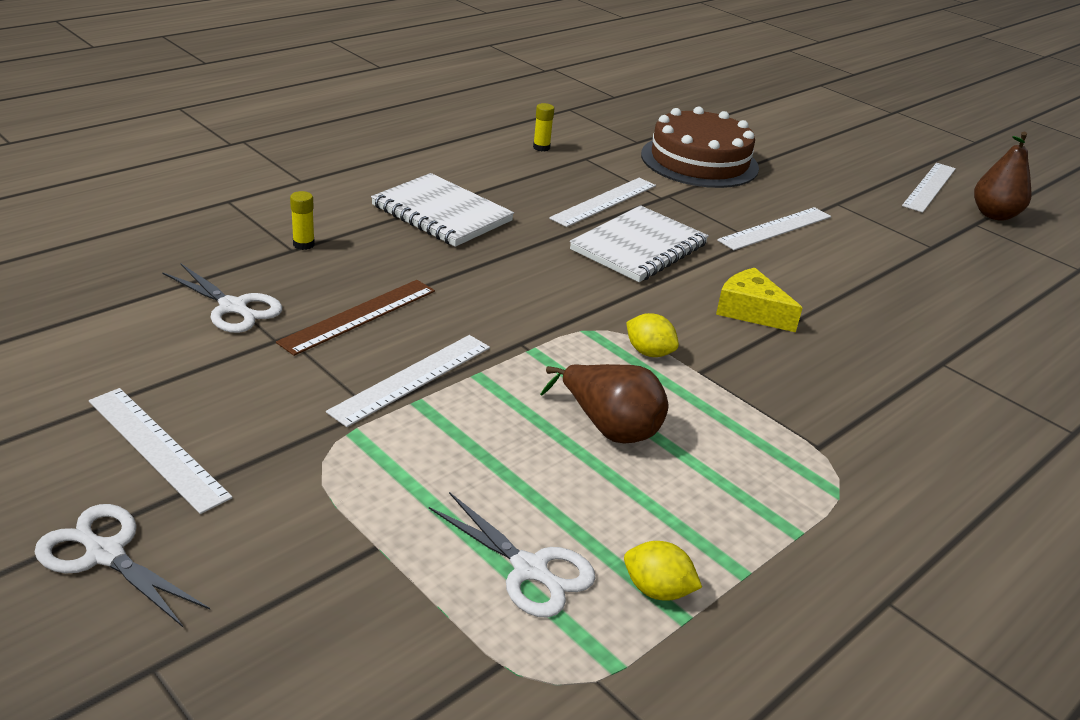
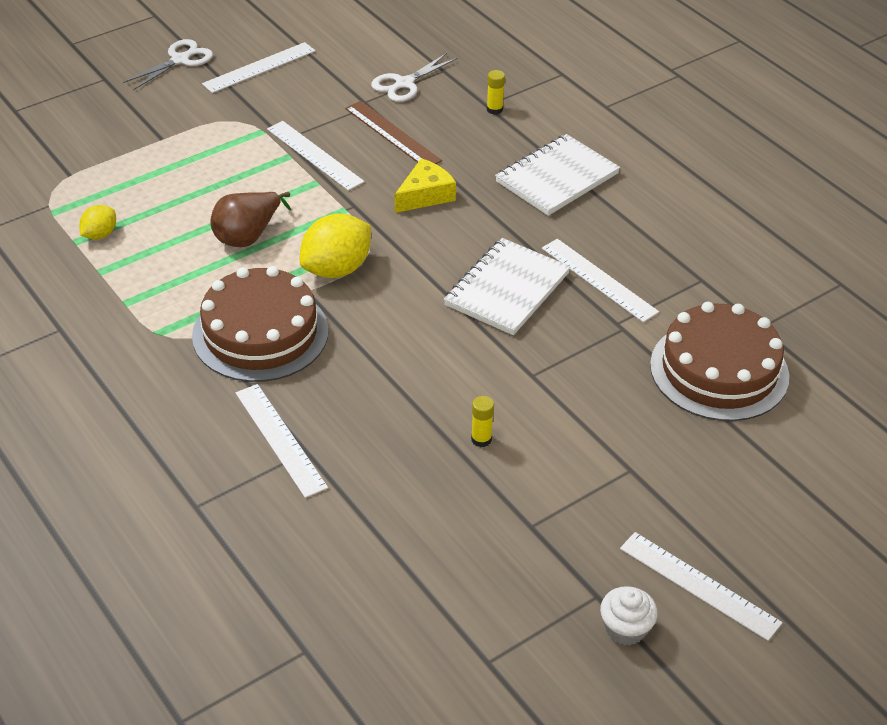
camera: 100 degrees right, 10 degrees up
white scissors [429,492,596,618] -> none
yellow glue stick [533,103,554,151] -> yellow glue stick moved to [471,396,494,447]
white notebook [570,205,709,282] -> white notebook turned 75 degrees clockwise [444,238,570,335]
yellow lemon [626,313,679,357] -> yellow lemon [300,214,371,278], size x1.84
yellow cheese [716,268,803,332] -> yellow cheese moved to [395,158,456,213]
white ruler [717,207,831,250] -> white ruler moved to [236,384,328,498]
brown pear [974,132,1032,221] -> white cupcake [600,586,658,645]
none -> brown cake [192,266,328,382]

